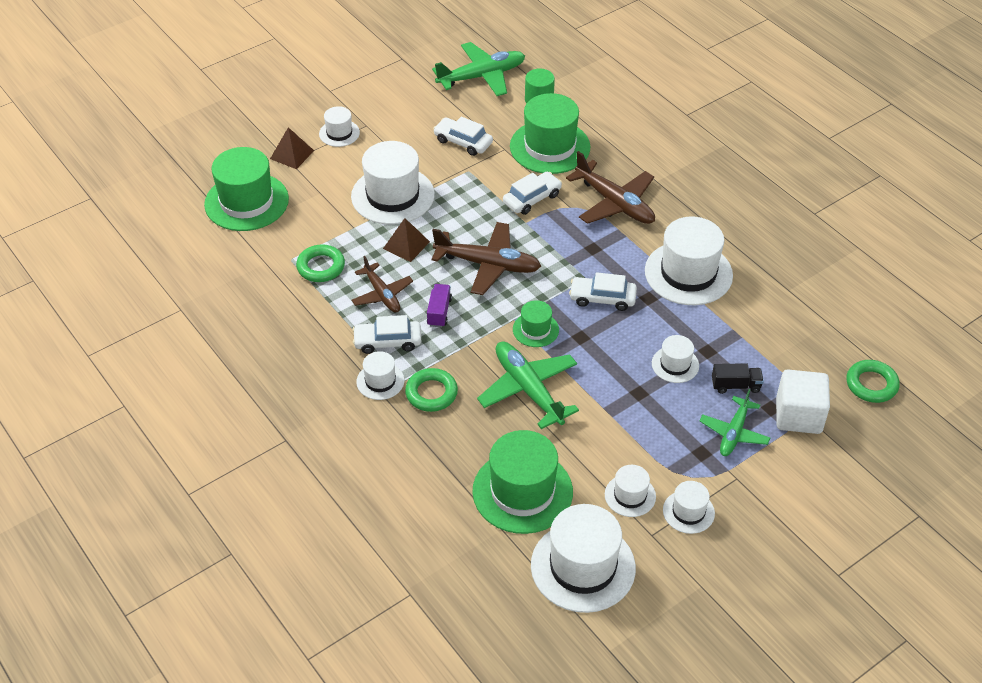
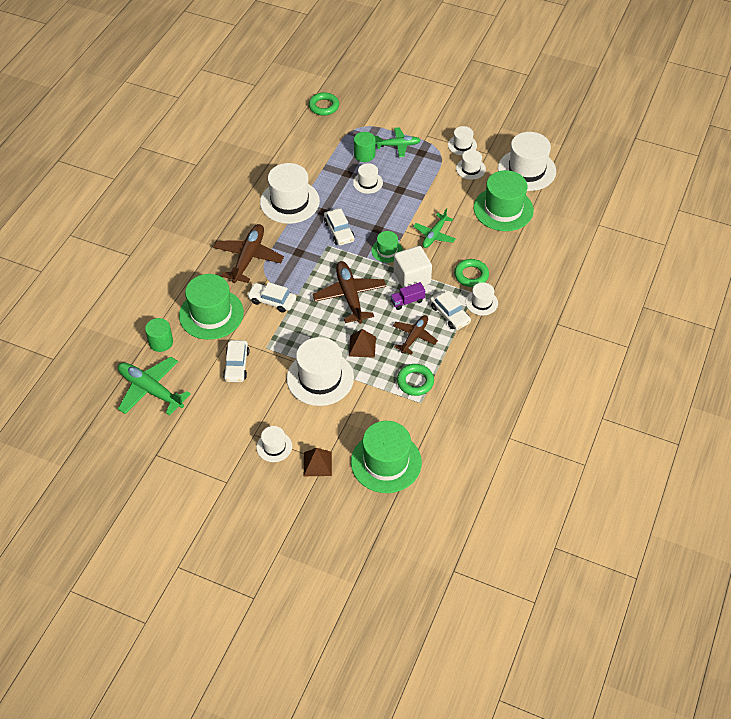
camera: 120 degrees left, 5 degrees up
green plane [477,342,579,429] -> green plane [413,208,455,248], size x0.63
black truck [712,363,764,394] -> green cylinder [354,132,376,162]
white cube [776,370,830,434] -> white cube moved to [394,246,432,288]

